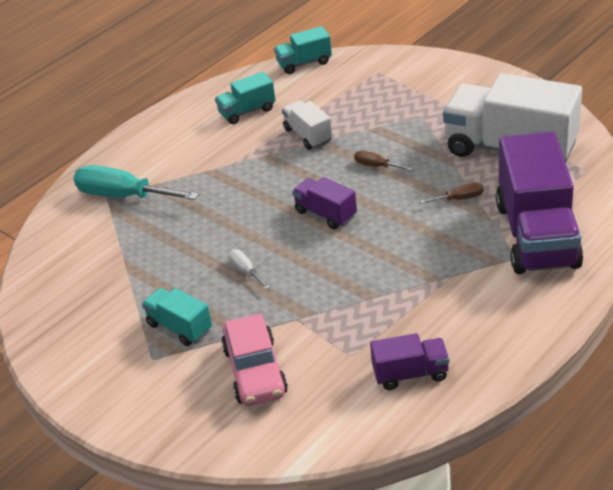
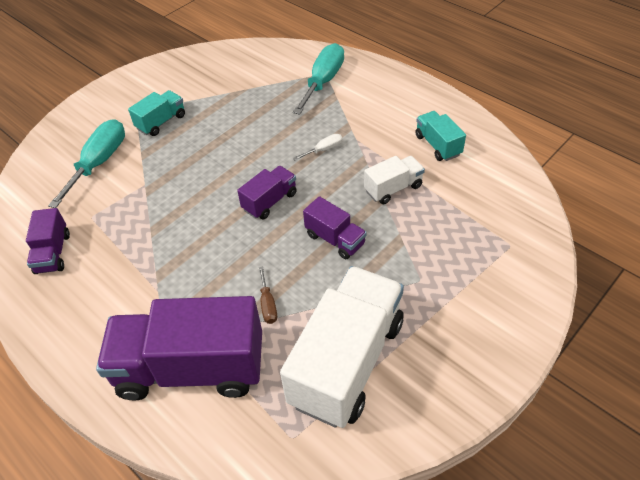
camera: 90 degrees right, 10 degrees up
pink car [221,314,288,406] -> turquoise screwdriver [48,119,125,208]
white screwdriver [228,249,270,289] -> white screwdriver moved to [293,134,343,160]
turquoise truck [274,26,332,74] -> none
brown screwdriver [354,150,413,171] -> purple truck [303,196,367,259]

